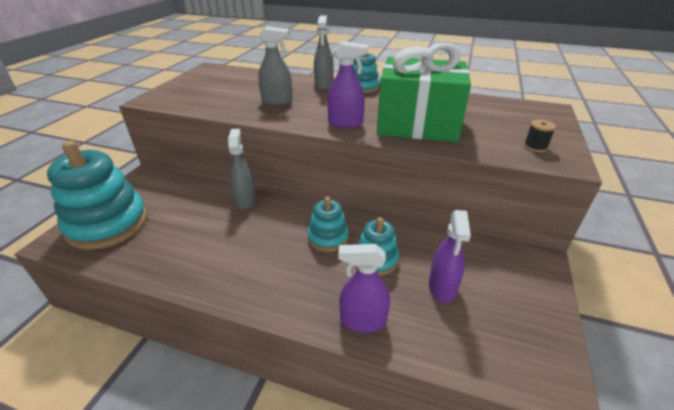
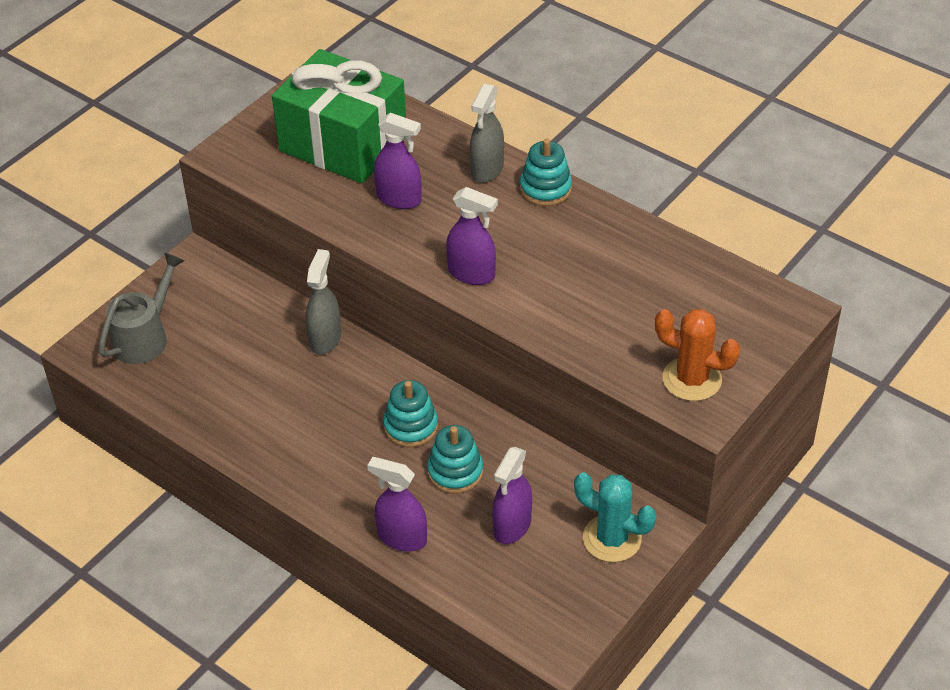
camera: 20 degrees right, 10 degrees up
turquoise stacking toy [47,141,148,250] -> grey watering can [98,253,185,364]
grey spray bottle [258,26,293,105] -> purple spray bottle [374,113,422,209]
green gift [377,43,471,142] -> green gift moved to [272,49,406,183]
black spool [524,119,556,152] -> orange cactus [655,309,740,401]
none -> turquoise cactus [574,472,656,562]

